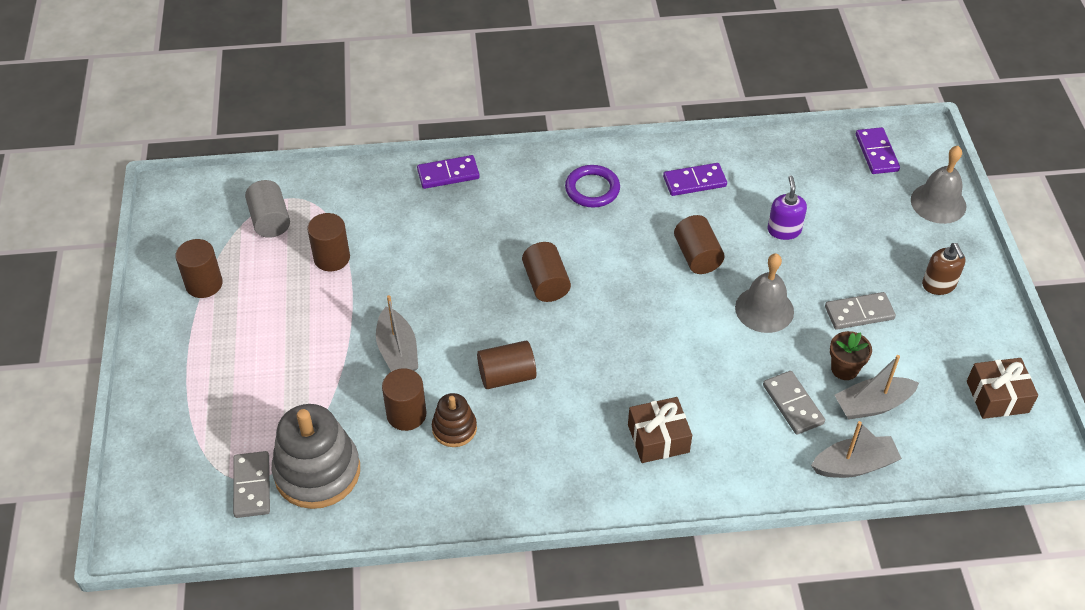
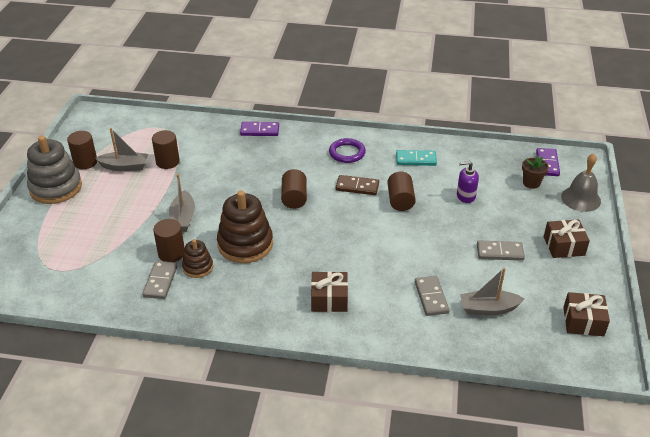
camera: 15 degrees right, 10 degrees down
grey domino [233,451,270,518] -> grey domino moved to [142,261,178,299]
grey cylinder [245,180,290,238] -> none
grey stacking toy [272,404,360,509] -> grey stacking toy moved to [27,135,82,204]
brown cylinder [477,341,536,389] -> brown stacking toy [217,190,273,263]
purple domino [663,163,727,196] -> turquoise domino [396,150,437,166]
grey bell [735,253,794,333] -> none
purple soap dispenser [767,175,807,240] -> purple soap dispenser turned 105 degrees counterclockwise [457,161,479,203]
grey boat [811,421,902,478] -> grey boat moved to [95,128,148,171]
brown flower pot [830,331,872,380] -> brown flower pot moved to [522,155,549,189]
brown soap dispenser [922,243,965,295] -> brown gift [544,220,590,258]
none -> brown domino [336,175,379,195]

